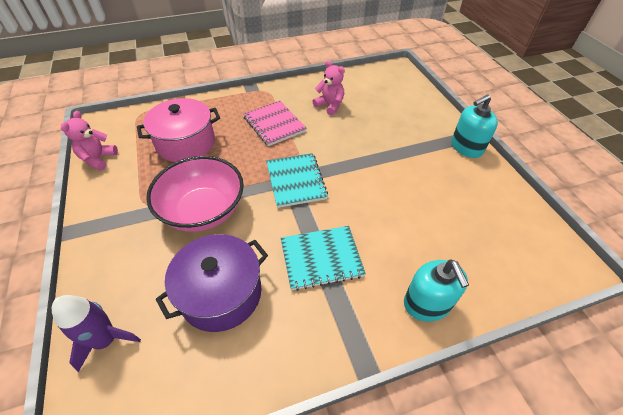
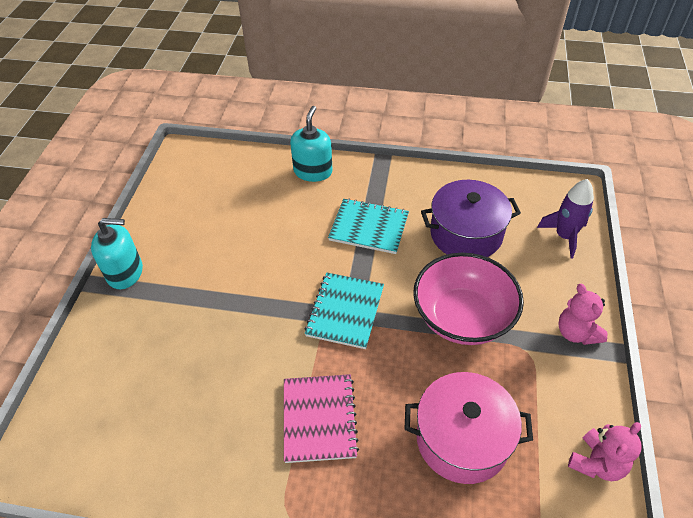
camera: 150 degrees left, 0 degrees up
pink teddy bear [312,61,345,115] -> pink teddy bear moved to [558,284,608,345]

